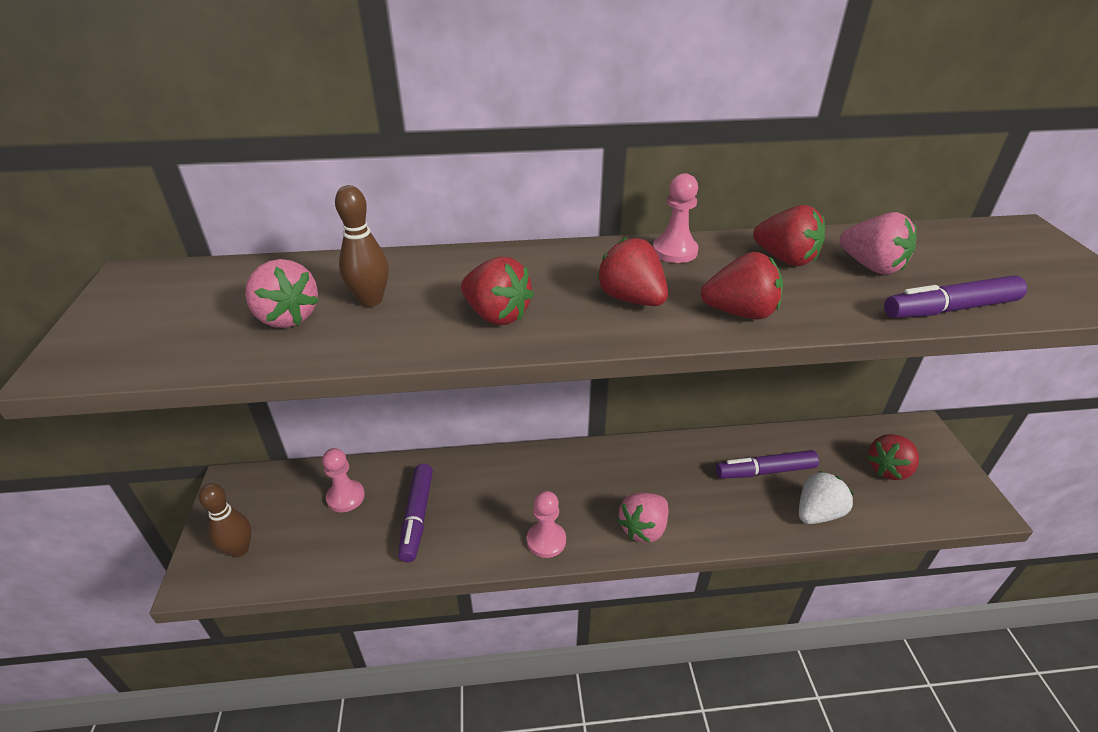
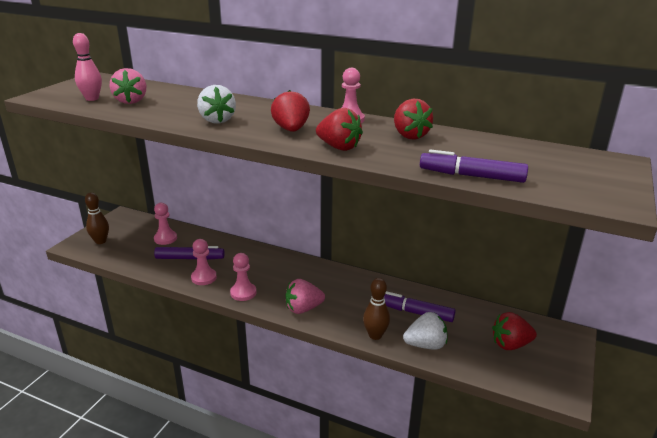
camera: 30 degrees right, 10 degrees down
brown bowling pin [335,185,389,307] -> brown bowling pin moved to [363,278,390,340]
purple marker [398,464,433,562] -> purple marker turned 120 degrees counterclockwise [154,246,225,260]
red strawberry [461,257,534,325] -> white strawberry [197,85,236,124]
pink strawberry [840,212,917,275] -> none
none -> pink bowling pin [73,33,102,101]
none -> pink pawn [191,239,217,285]

